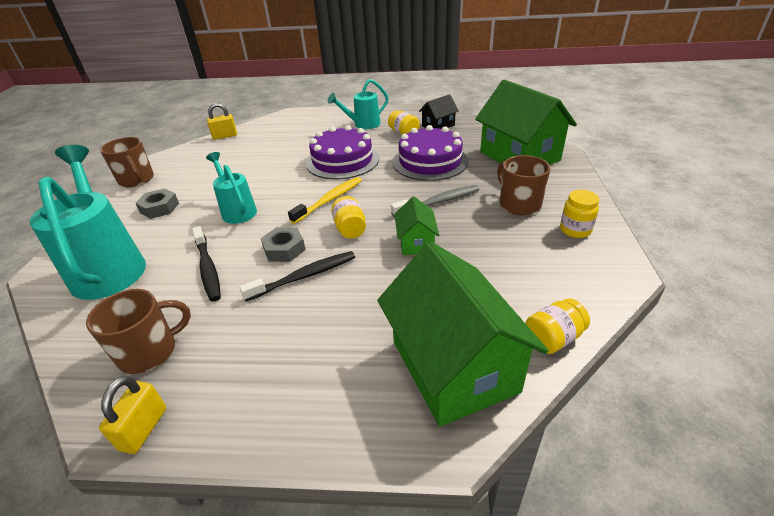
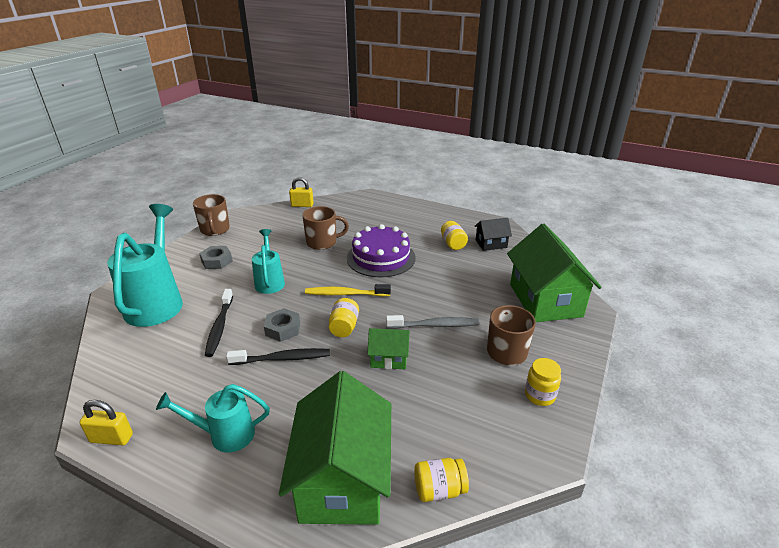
camera: 20 degrees right, 5 degrees down
brown mug [86,289,191,374] -> brown mug moved to [302,206,349,250]
yellow padlock [99,376,166,454] -> yellow padlock turned 60 degrees clockwise [79,400,133,445]
yellow toothbrush [288,177,362,224] -> yellow toothbrush turned 150 degrees counterclockwise [305,284,391,296]
turquoise watering can [328,79,389,129] -> turquoise watering can moved to [156,384,270,453]
purple cake [393,125,468,181] -> none
green house [394,196,439,255] -> green house turned 75 degrees clockwise [367,328,410,369]

